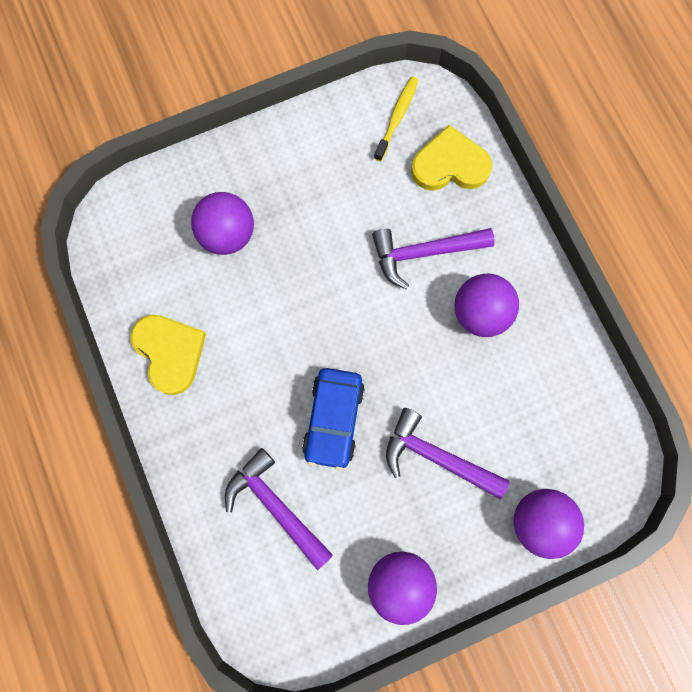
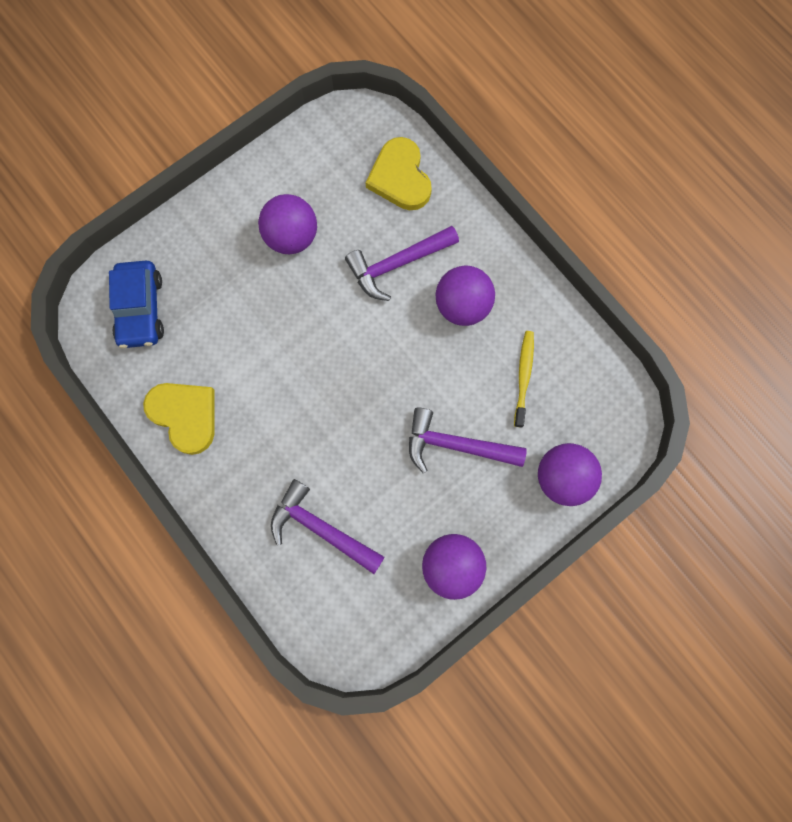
camera: 15 degrees left, 0 degrees up
purple ball [191,192,254,255] -> purple ball moved to [258,194,317,254]
blue car [302,368,365,470] -> blue car moved to [109,261,164,348]
yellow toothbrush [374,77,418,161] -> yellow toothbrush moved to [514,331,534,428]
yellow heart [411,125,493,191] -> yellow heart turned 90 degrees counterclockwise [365,137,432,210]

